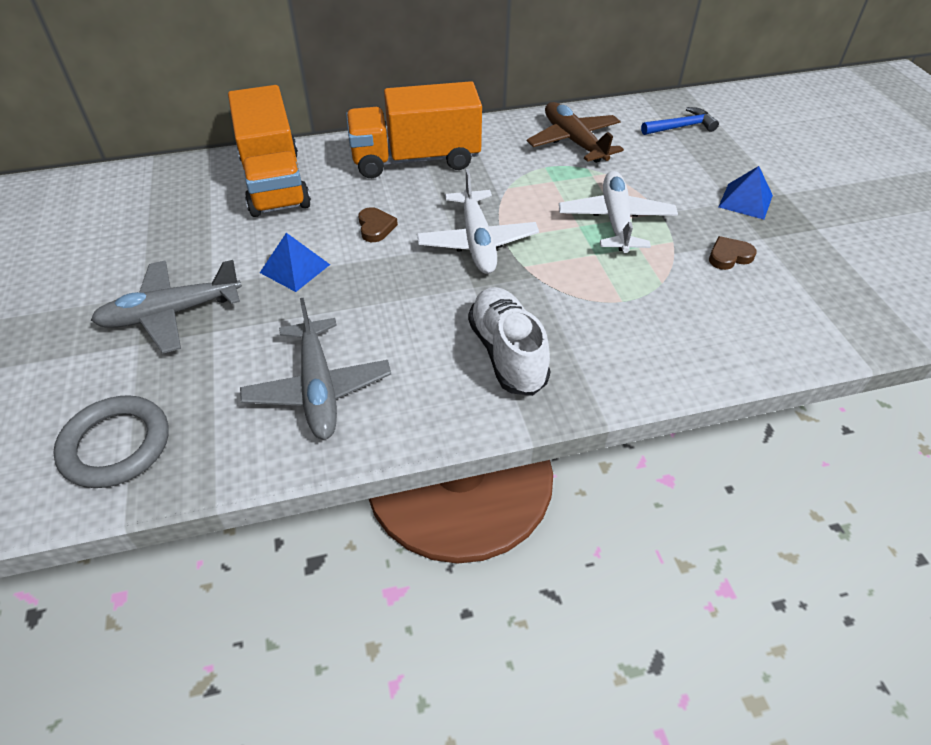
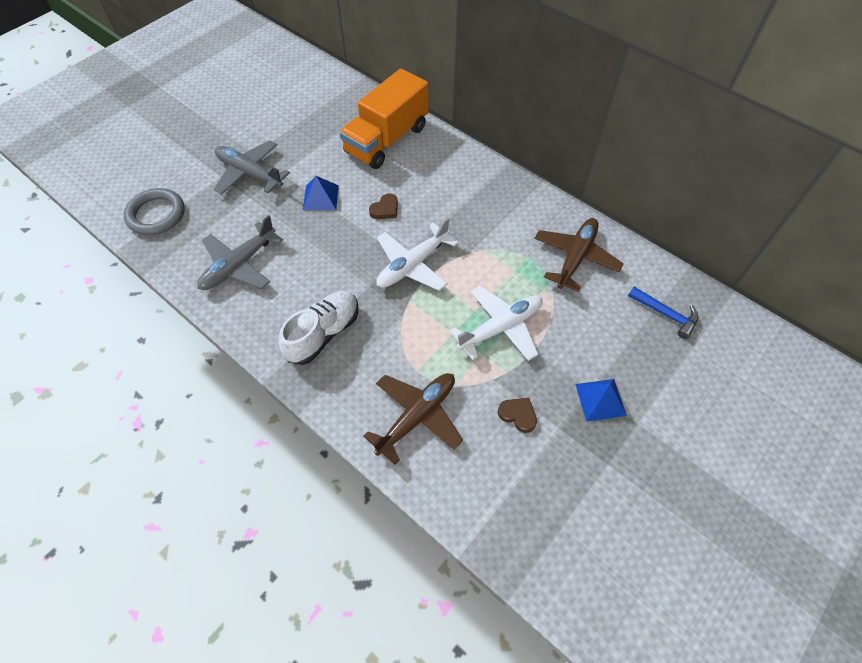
camera: 55 degrees right, 10 degrees up
orange truck [346,81,482,178] -> none
none -> brown plane [363,373,463,465]

